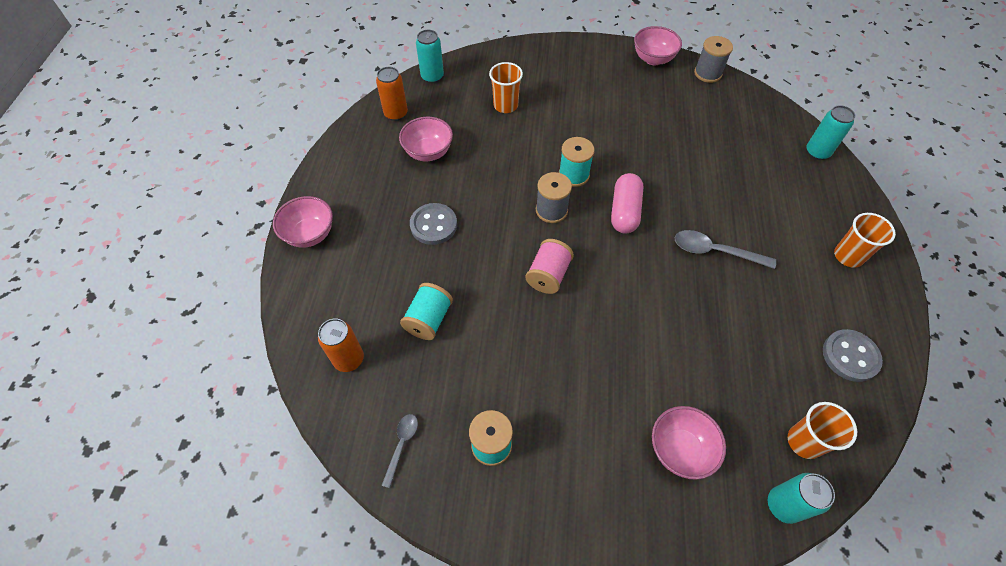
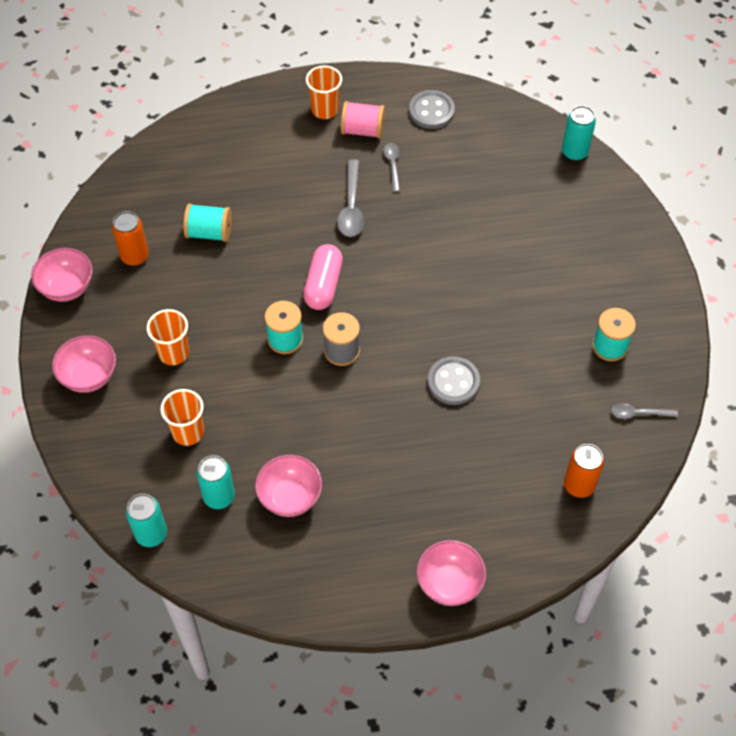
camera: 105 degrees left, 0 degrees up
orange can [376,67,408,121] -> orange can moved to [112,211,149,266]
turquoise spool [400,283,453,340] -> turquoise spool moved to [183,204,232,242]
grey button [410,203,457,245] -> grey button moved to [428,356,480,405]
pink spool [525,239,574,294] -> pink spool moved to [341,101,385,139]
pink capsule [611,173,644,234] -> pink capsule turned 75 degrees counterclockwise [303,244,343,310]
pink bowl [652,406,726,480] -> pink bowl moved to [52,335,116,393]
grey spool [694,36,733,83] -> none
orange cup [787,402,857,459] -> orange cup moved to [147,309,189,365]
turquoise can [806,105,855,160] -> turquoise can moved to [197,455,235,509]
none -> grey spoon [384,143,400,192]

